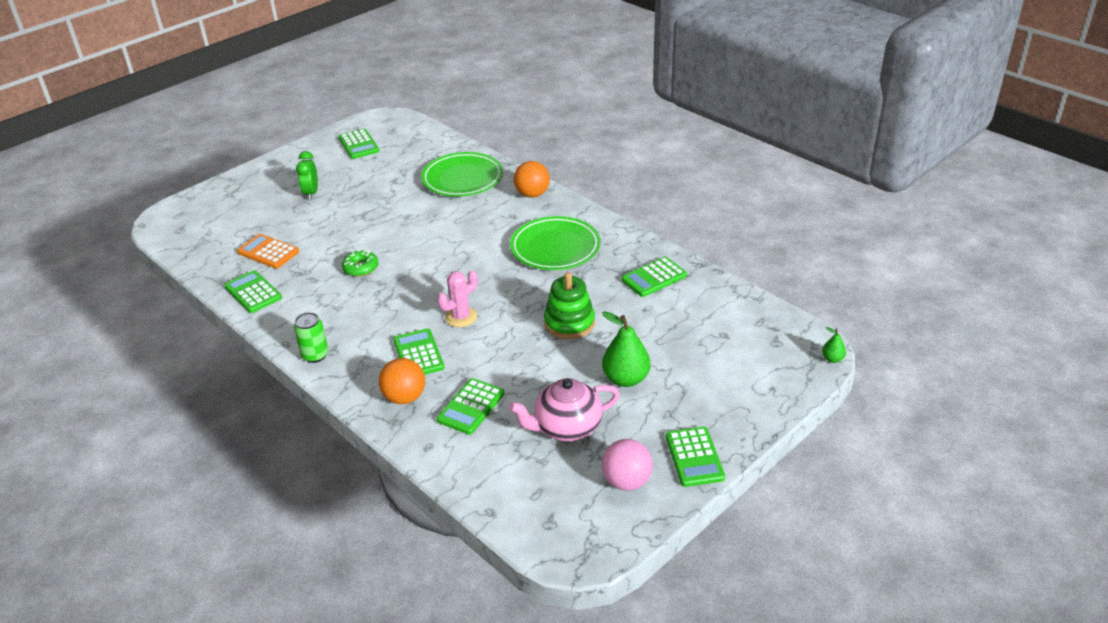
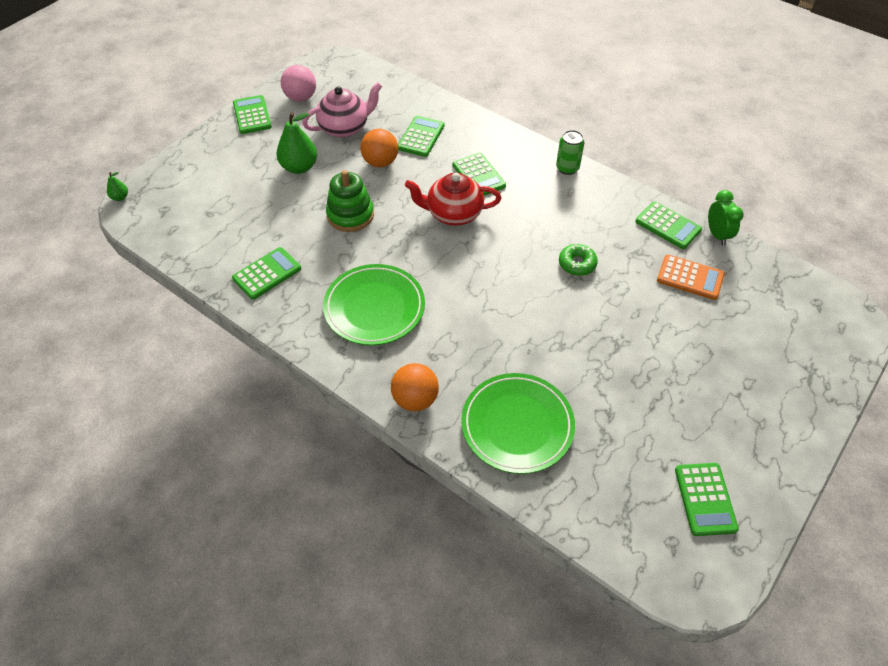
camera: 170 degrees right, 15 degrees up
green clock [296,151,318,200] -> green clock moved to [708,190,744,246]
green calculator [338,129,379,159] -> green calculator turned 150 degrees counterclockwise [675,463,739,536]
orange ball [379,358,425,404] -> orange ball moved to [360,129,398,167]
pink cactus [437,270,478,327] -> red teapot [405,173,501,226]

